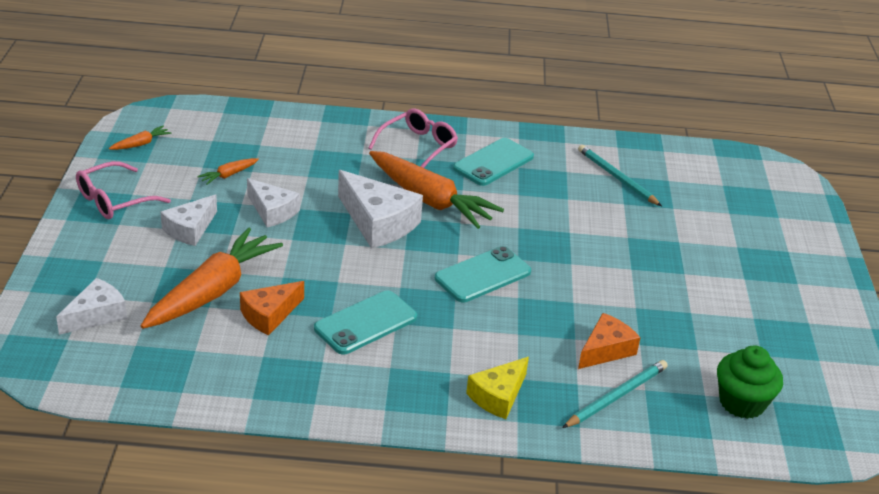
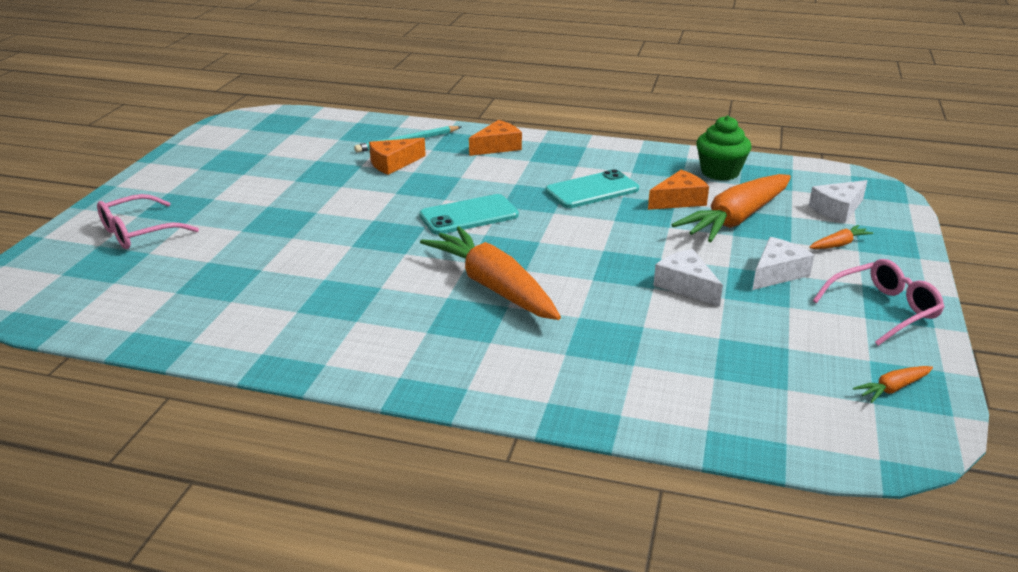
camera: 165 degrees left, 5 degrees down
orange carrot [197,158,259,185] -> orange carrot moved to [809,225,873,249]
white cheese [338,170,423,248] -> none
pink glasses [368,109,458,168] -> pink glasses moved to [97,194,199,249]
turquoise phone [453,138,534,186] -> none
yellow cheese [466,357,529,419] -> orange cheese [469,120,522,156]
turquoise pencil [578,145,662,206] -> none
green cupcake [717,345,783,419] -> green cupcake moved to [696,116,752,181]

